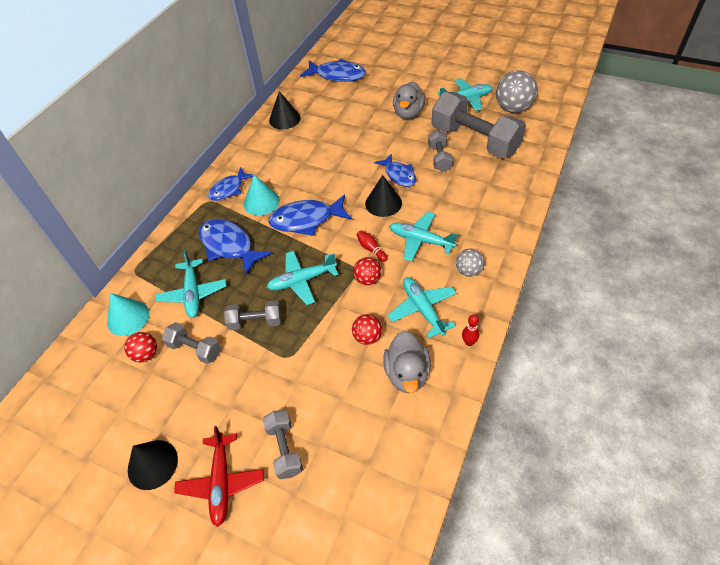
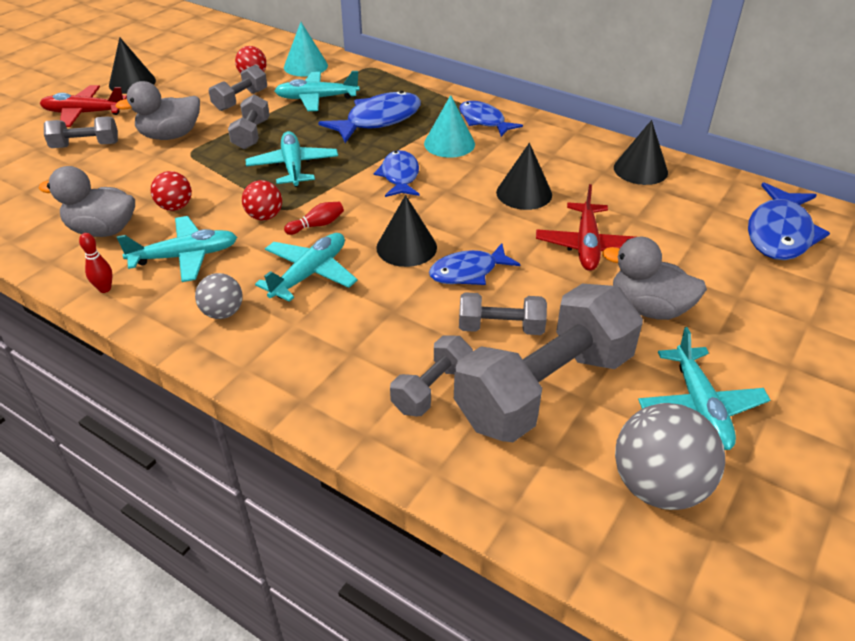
camera: 95 degrees right, 10 degrees down
blue fish [268,195,352,236] -> blue fish [374,150,419,197], size x0.66
none -> grey duck [116,81,200,140]
none -> grey dumbbell [390,335,473,416]
none -> black cone [496,143,552,210]
none -> red plane [536,184,635,271]

